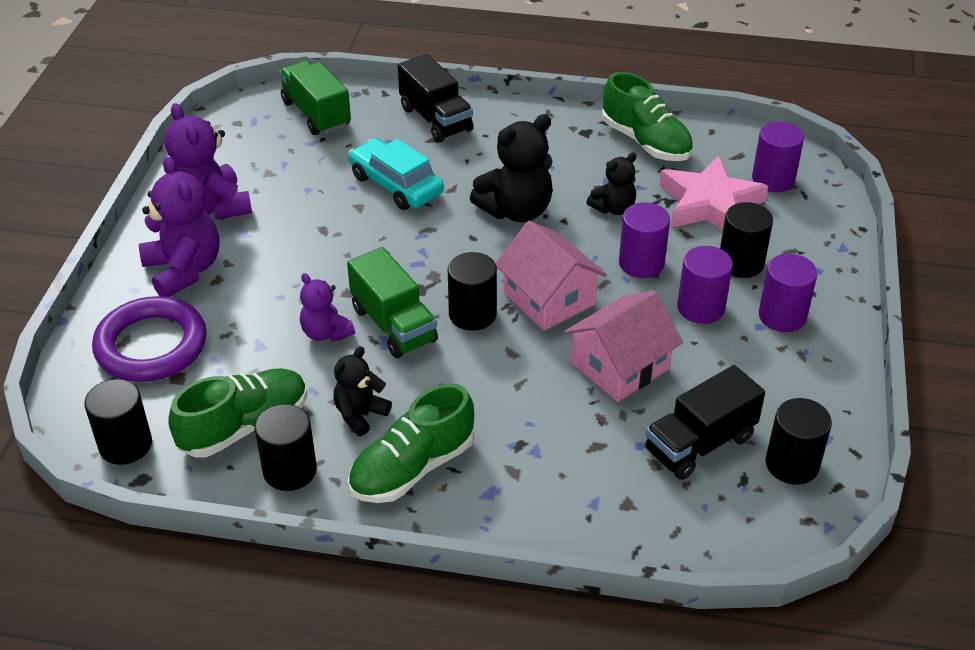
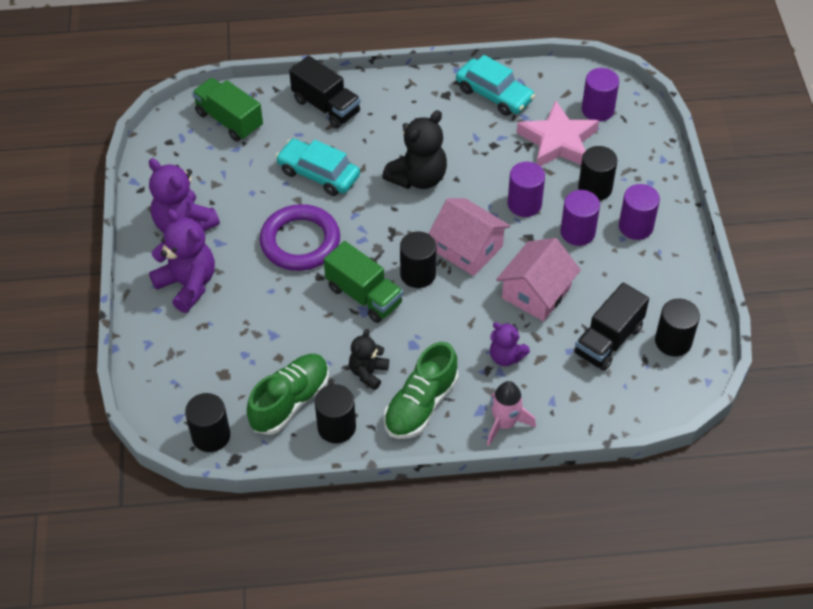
camera: 15 degrees left, 10 degrees up
purple ring [92,296,207,382] -> purple ring moved to [260,204,340,271]
purple teddy bear [300,273,355,341] -> purple teddy bear moved to [490,322,530,366]
black teddy bear [586,152,636,215] -> none
green shoe [602,72,693,161] -> turquoise car [456,55,535,116]
none -> pink rocket [487,381,536,446]

